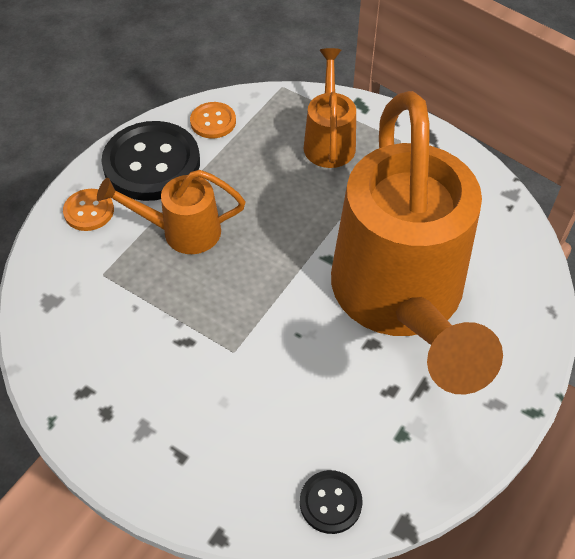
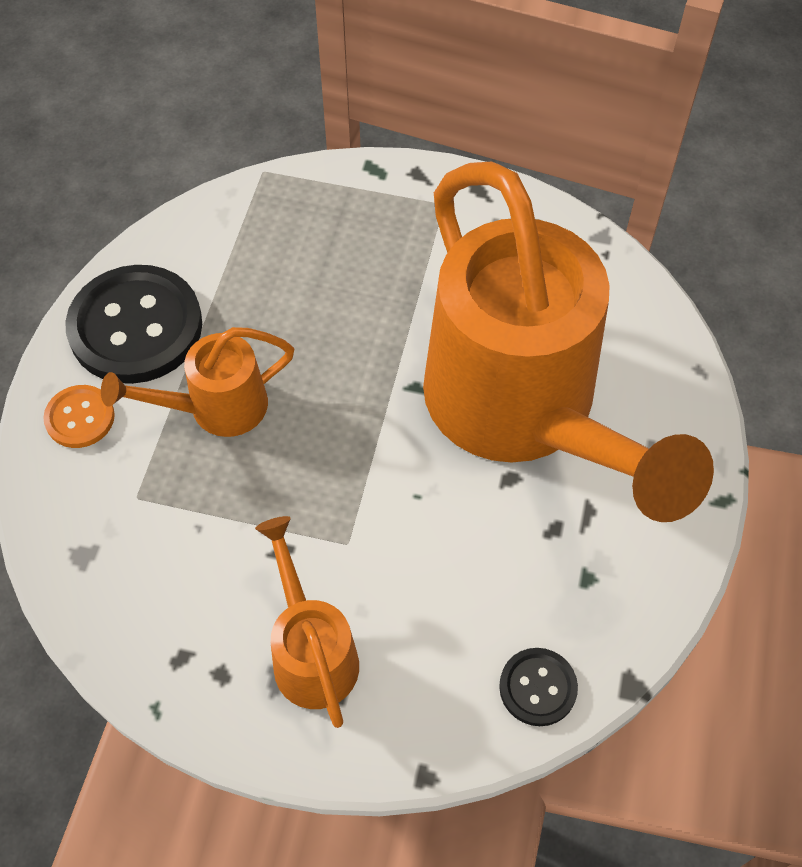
camera: 20 degrees left, 5 degrees up
orange button [190,102,236,139] -> none
orange watering can [303,48,356,168] -> orange watering can moved to [255,516,359,728]

